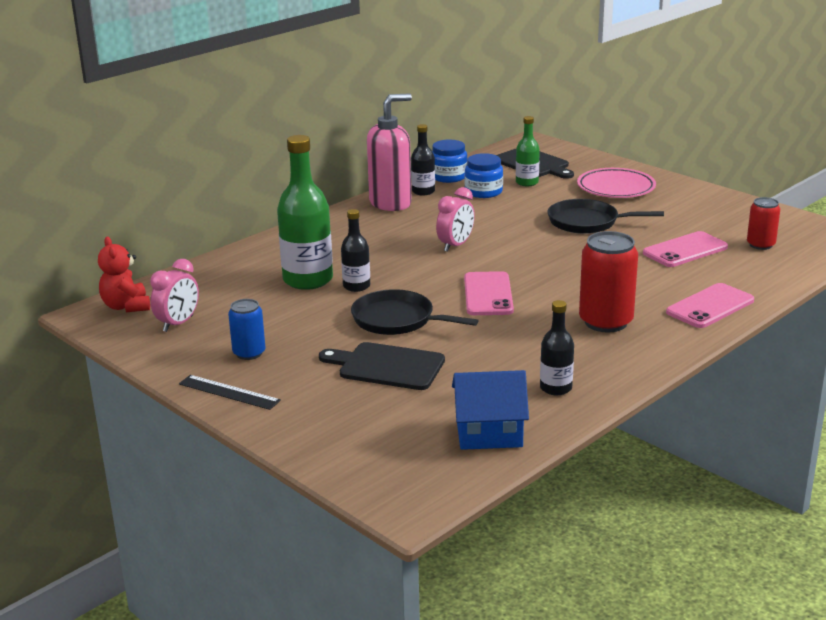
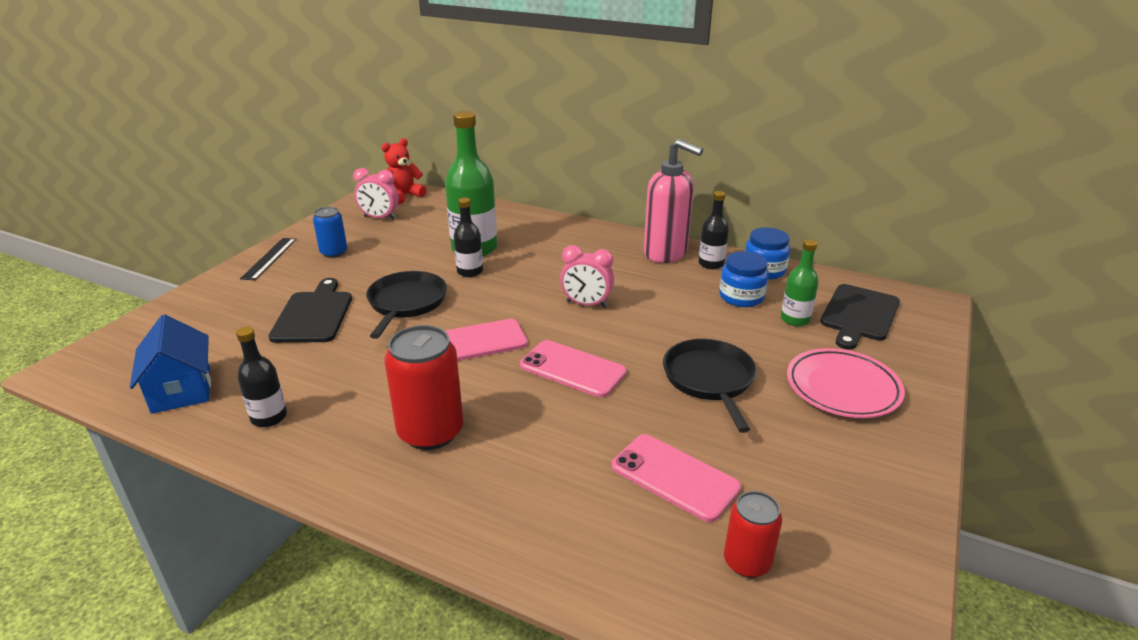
camera: 70 degrees right, 5 degrees up
pink phone [666,283,754,328] -> pink phone moved to [520,340,627,398]

